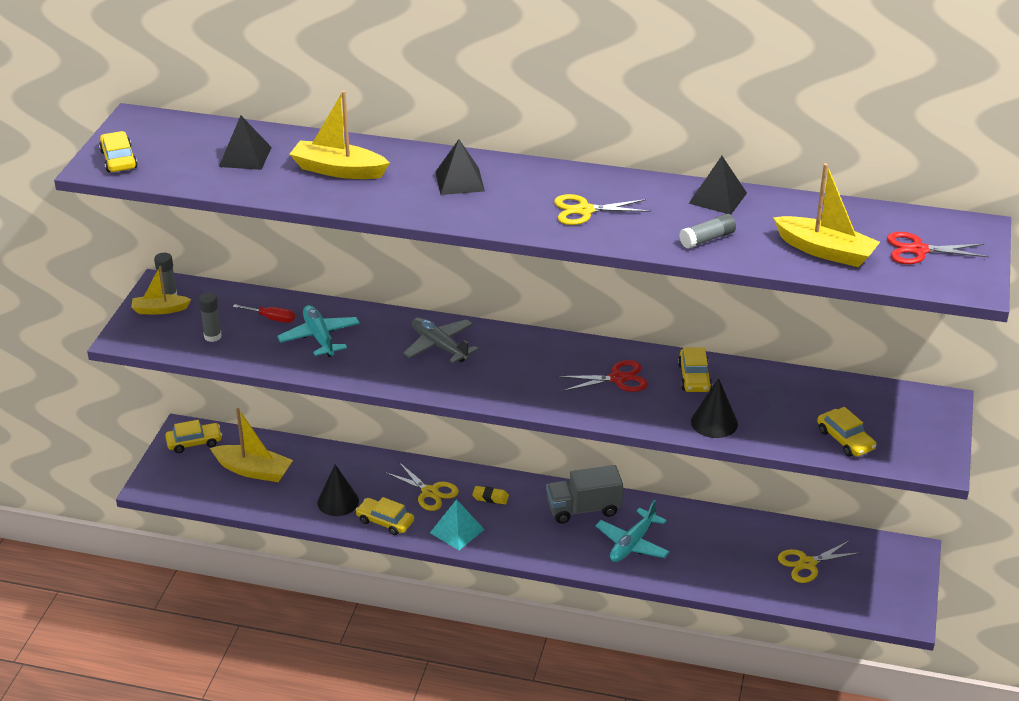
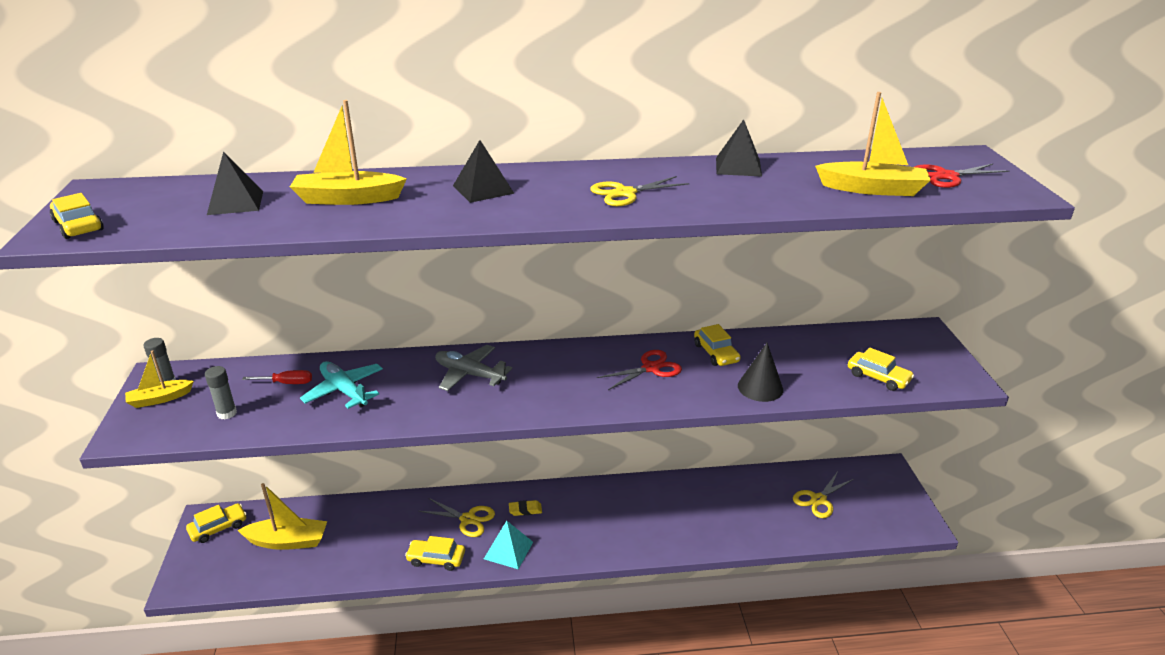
camera: 20 degrees left, 5 degrees down
black cone [317,464,359,516] -> none
grey truck [546,465,623,524] -> none
turquoise plane [595,500,670,562] -> none
grey glue stick [679,214,736,249] -> none

